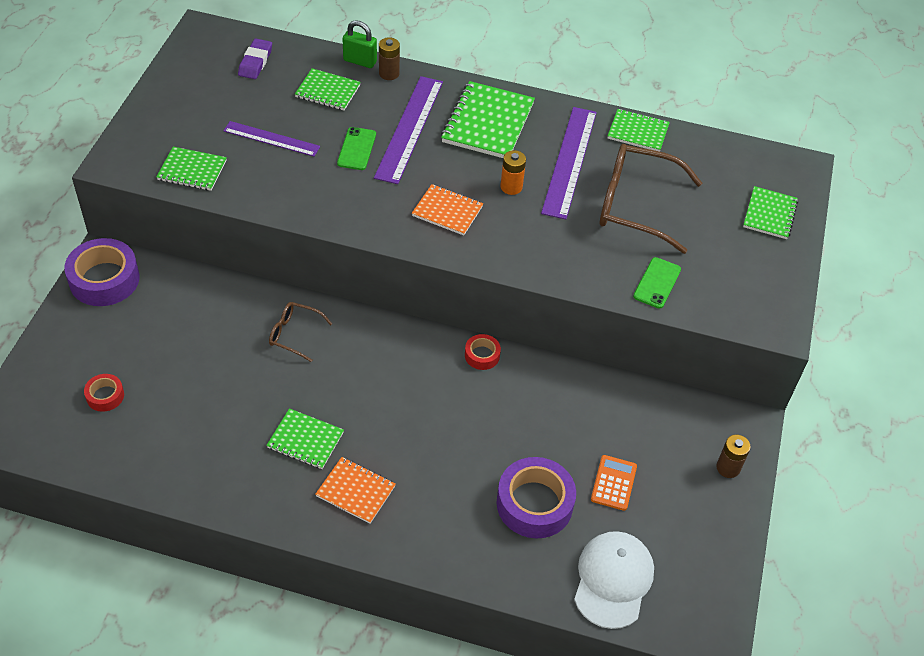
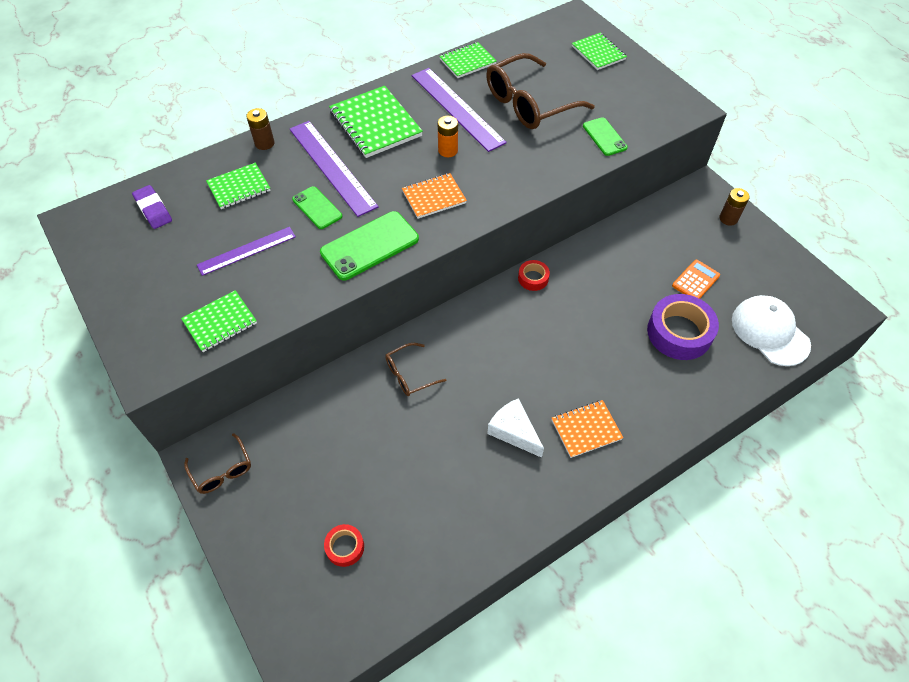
camera: 45 degrees left, 5 degrees up
purple tape [64,238,139,306] -> brown glasses [184,433,251,494]
green notebook [266,408,344,469] -> white cheese [487,398,544,458]
green padlock [343,20,377,68] -> none
orange calculator [591,455,637,511] -> orange calculator turned 75 degrees clockwise [672,260,720,299]
none -> green phone [320,211,419,280]

